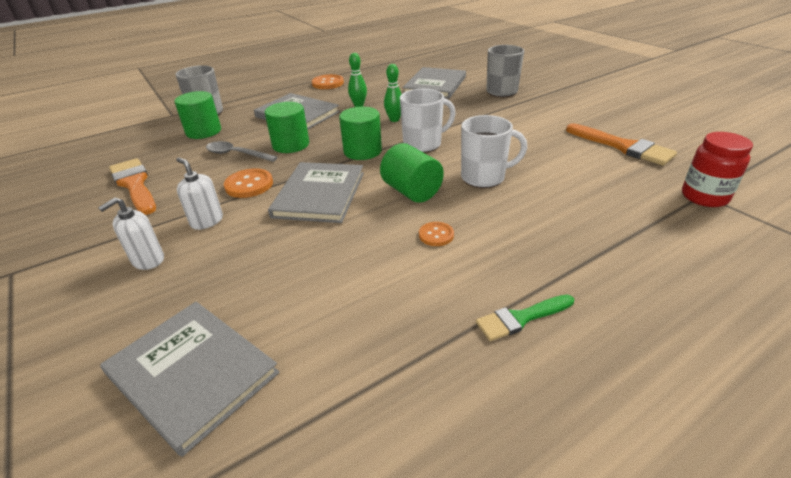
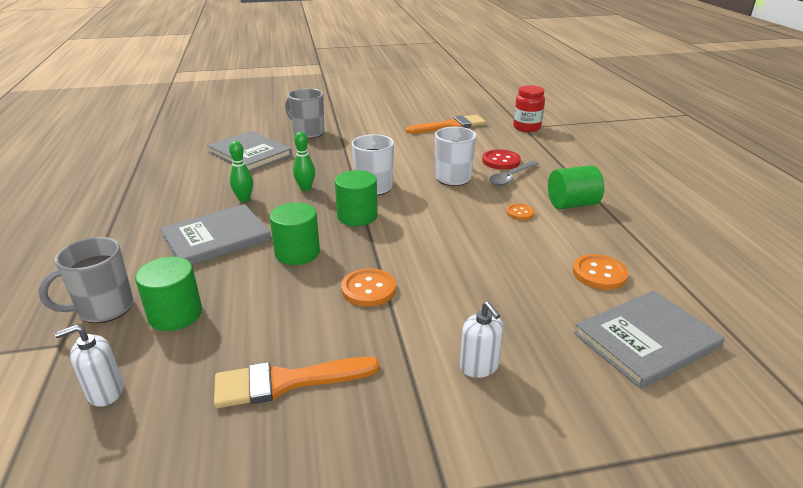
camera: 70 degrees left, 5 degrees down
white soap dispenser [176,158,223,230] -> white soap dispenser moved to [54,325,123,407]
grey spoon [206,141,278,162] -> grey spoon moved to [489,161,539,186]
grey book [268,162,364,223] -> none
orange button [312,74,344,89] -> orange button moved to [573,254,629,290]
green cylinder [380,143,444,203] -> green cylinder moved to [548,165,604,209]
green brush [476,294,574,341] -> none
none -> red button [482,149,521,170]

